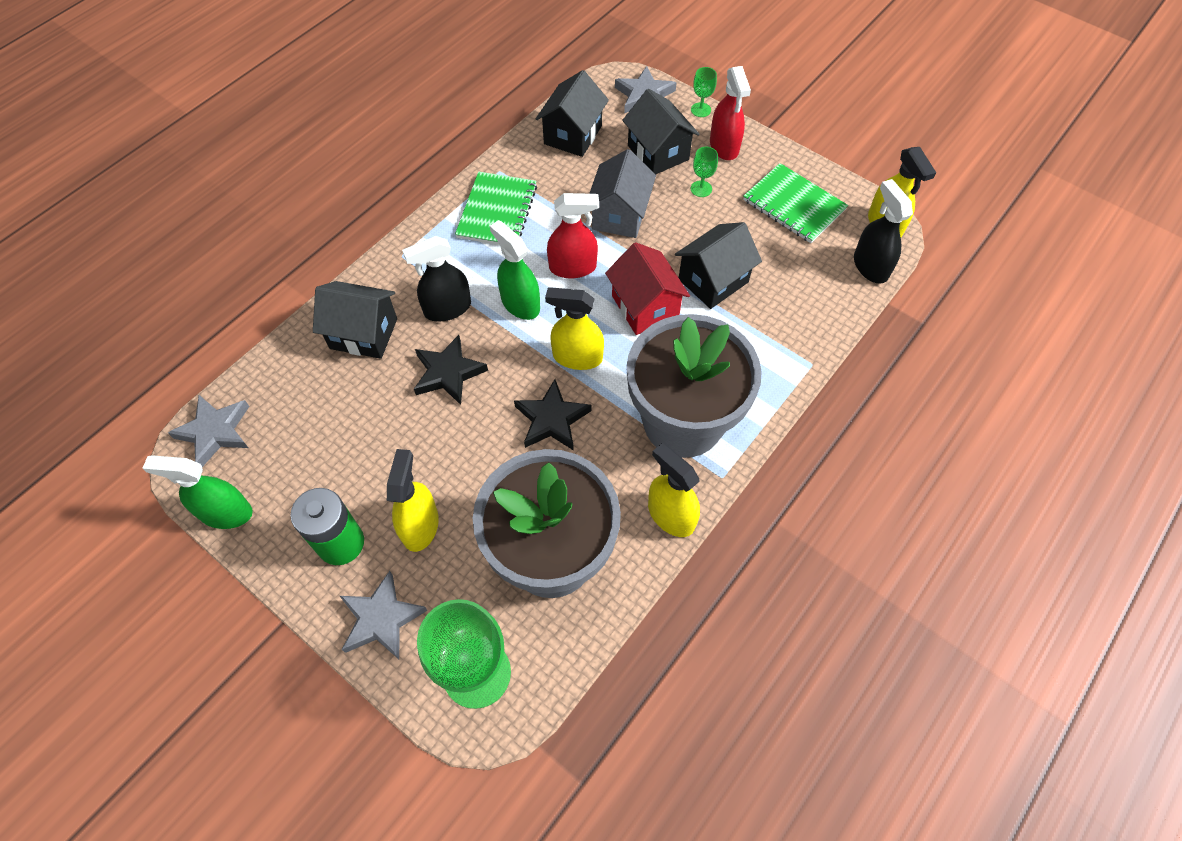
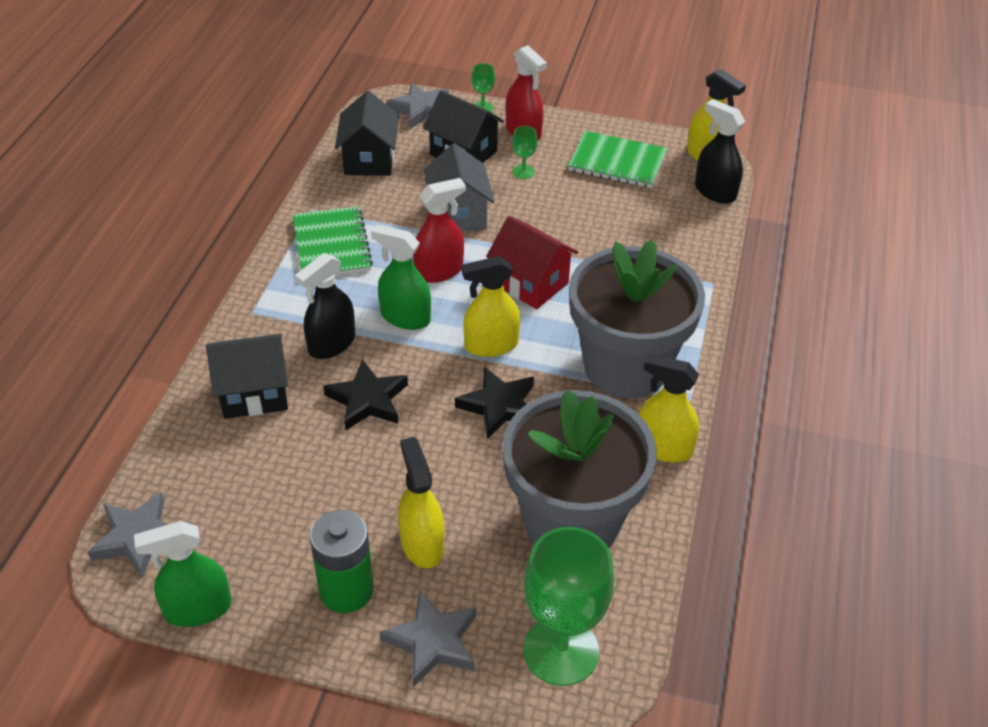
camera: 25 degrees left, 15 degrees down
black house [675,222,762,309] -> none

